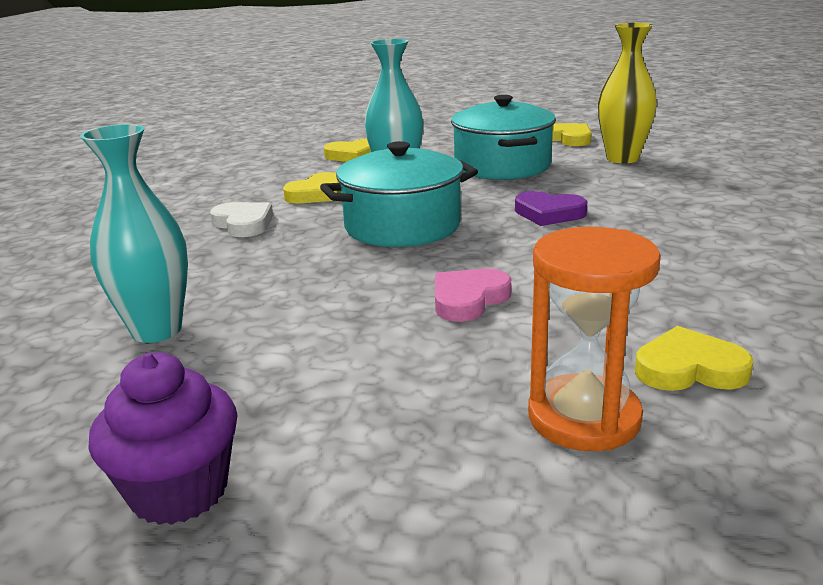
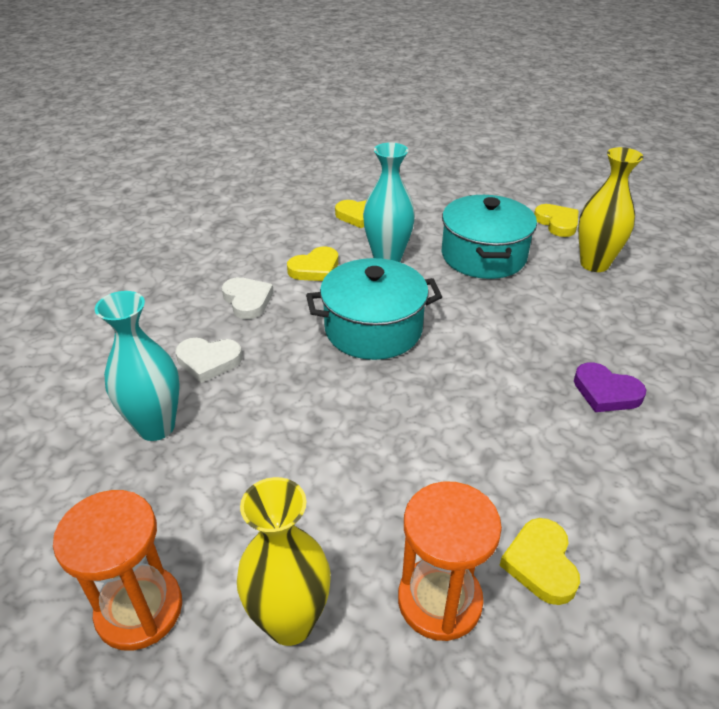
camera: 10 degrees right, 15 degrees up
purple cupcake [88,352,238,525] -> orange hourglass [53,490,182,650]
pink heart [435,268,511,322] -> none
purple heart [515,191,587,226] -> purple heart moved to [574,362,646,412]
yellow heart [635,326,754,391] -> yellow heart turned 105 degrees counterclockwise [499,518,580,605]
none -> white heart [175,338,242,383]
none -> yellow vase [237,477,331,646]

